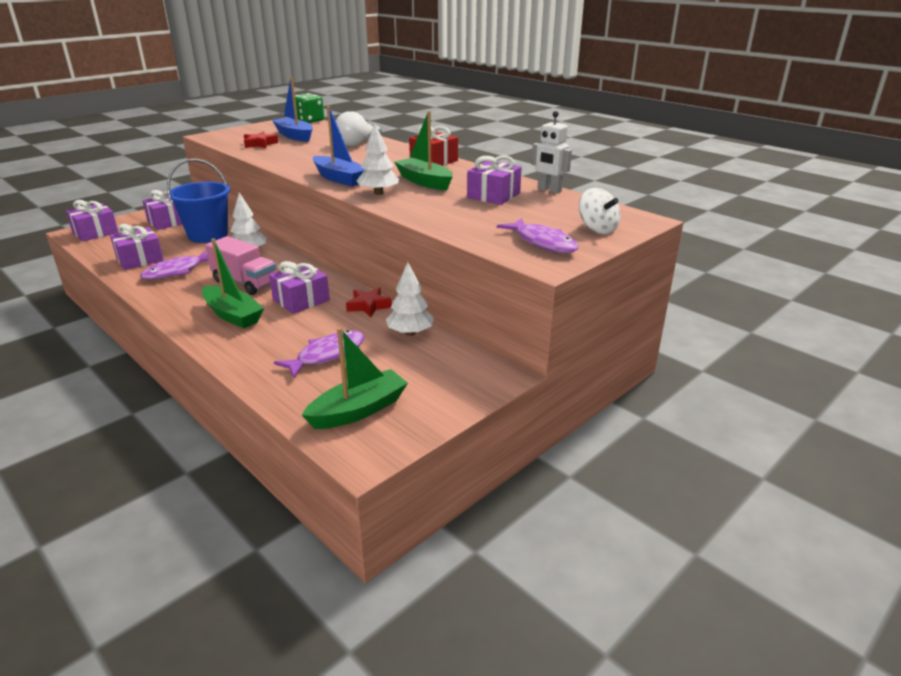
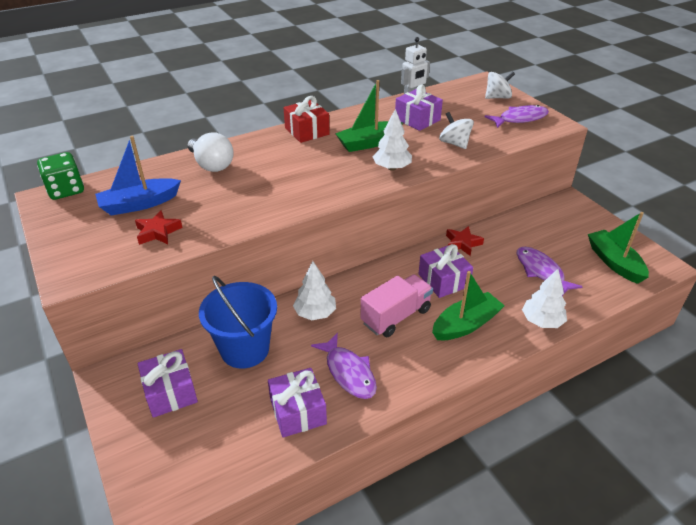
camera: 75 degrees left, 10 degrees up
purple gift [66,200,118,241] -> none
blue boat [313,106,365,186] -> none
white tree [386,262,434,336] -> white tree moved to [522,269,567,328]
none -> white spinning top [439,112,474,149]

